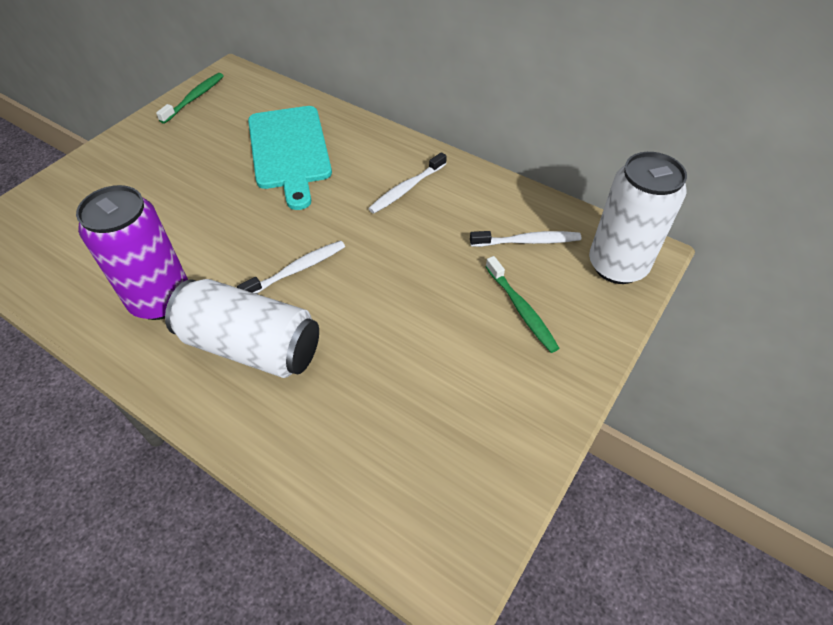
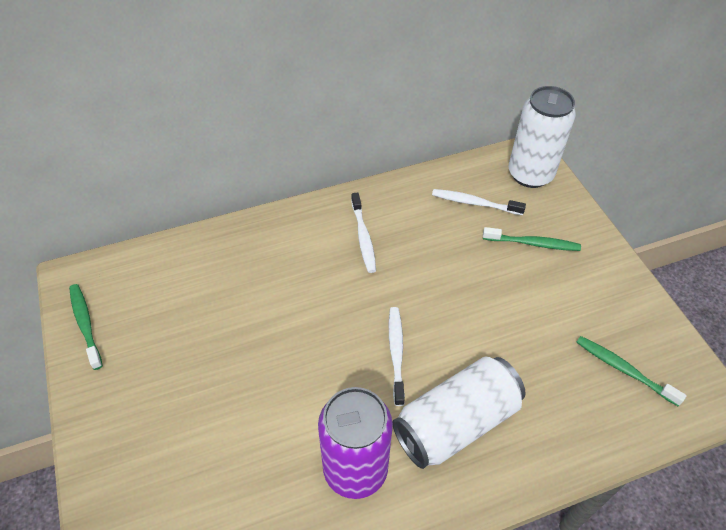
camera: 55 degrees left, 0 degrees up
turquoise cutting board [248,106,332,210] -> none
white toothbrush [470,231,581,247] -> white toothbrush turned 105 degrees counterclockwise [432,189,526,215]
none -> green toothbrush [576,336,687,406]

